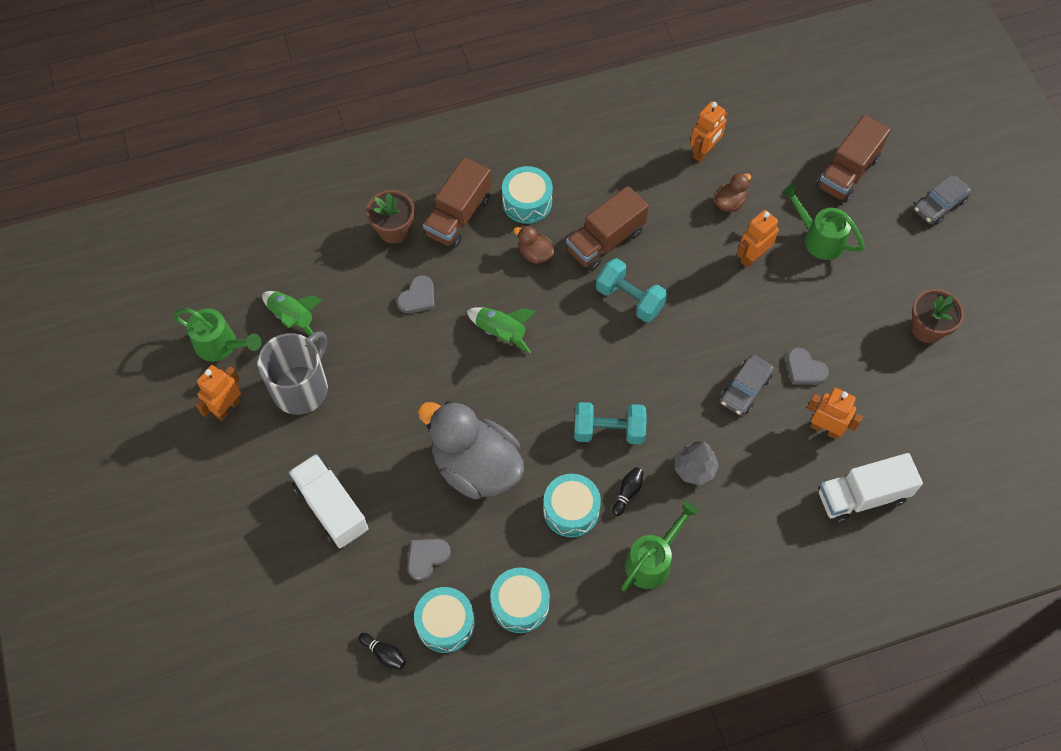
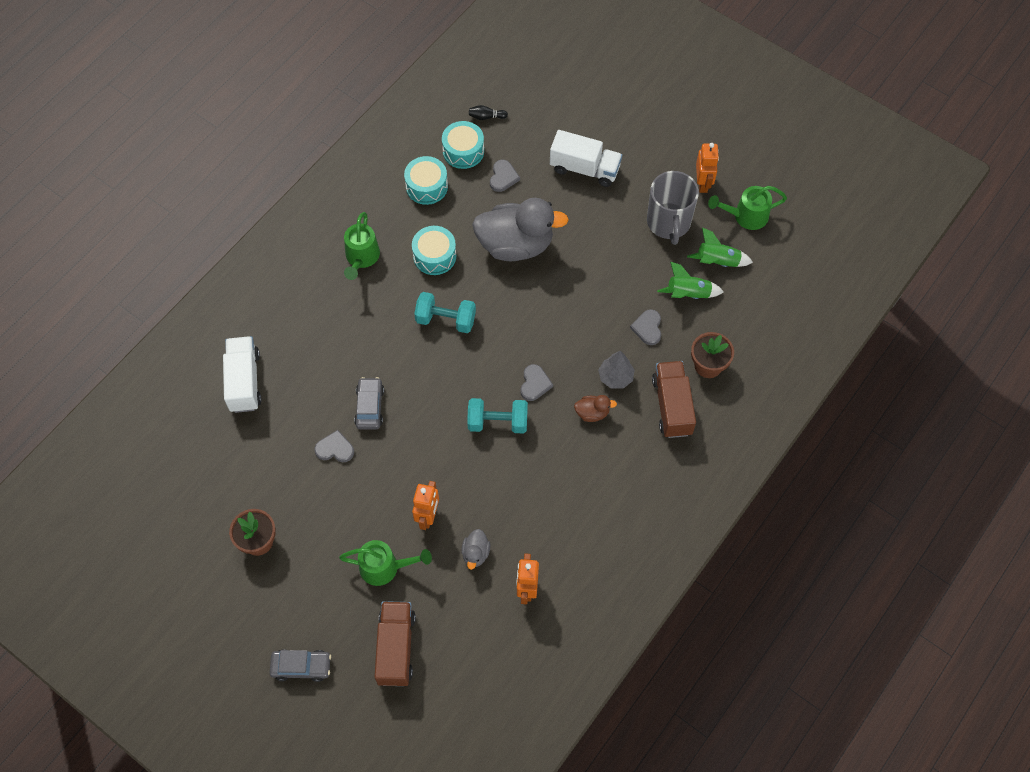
camera: 145 degrees right, 0 degrees up
green rocket [467,307,537,353] -> green rocket moved to [657,262,724,299]
turquoise drum [502,166,553,224] -> none
brown truck [566,186,649,271] -> none
turquoise dumbbell [574,402,647,444] -> turquoise dumbbell turned 45 degrees clockwise [414,292,476,333]
black bowling pin [612,467,644,516] -> none
grey tree [675,441,719,485] -> grey tree moved to [598,351,635,388]
brown duck [714,173,751,212] -> grey duck [461,529,491,570]
orange robot [807,388,863,439] -> none
white truck [819,453,923,523] -> white truck turned 45 degrees counterclockwise [223,336,261,413]
grey car [914,175,972,225] -> grey car turned 75 degrees clockwise [269,649,331,682]
none -> grey heart [520,364,553,401]

